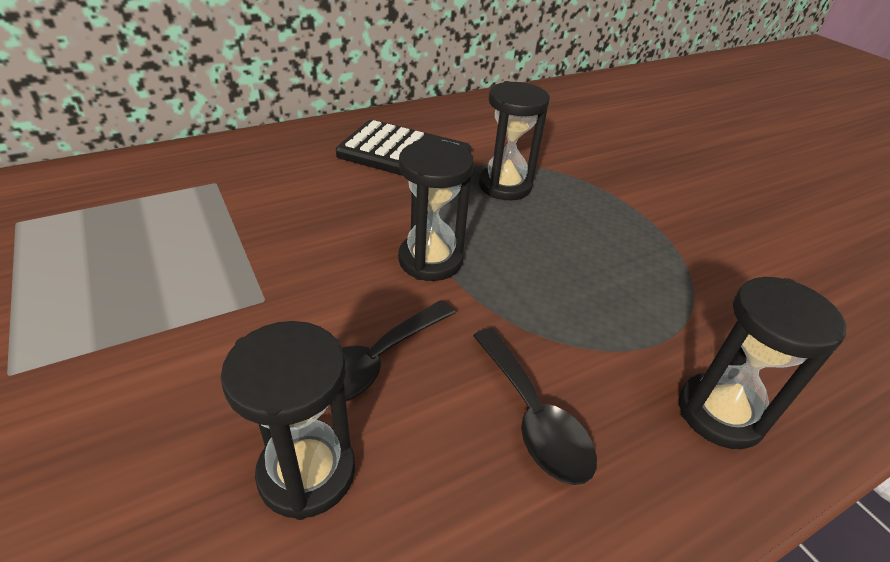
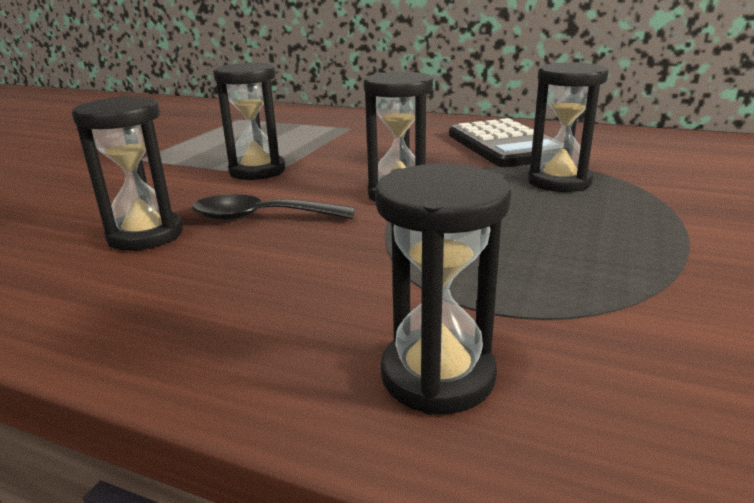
camera: 55 degrees right, 15 degrees down
black spoon [473,328,597,485] -> none
none -> black hourglass [213,62,285,180]

